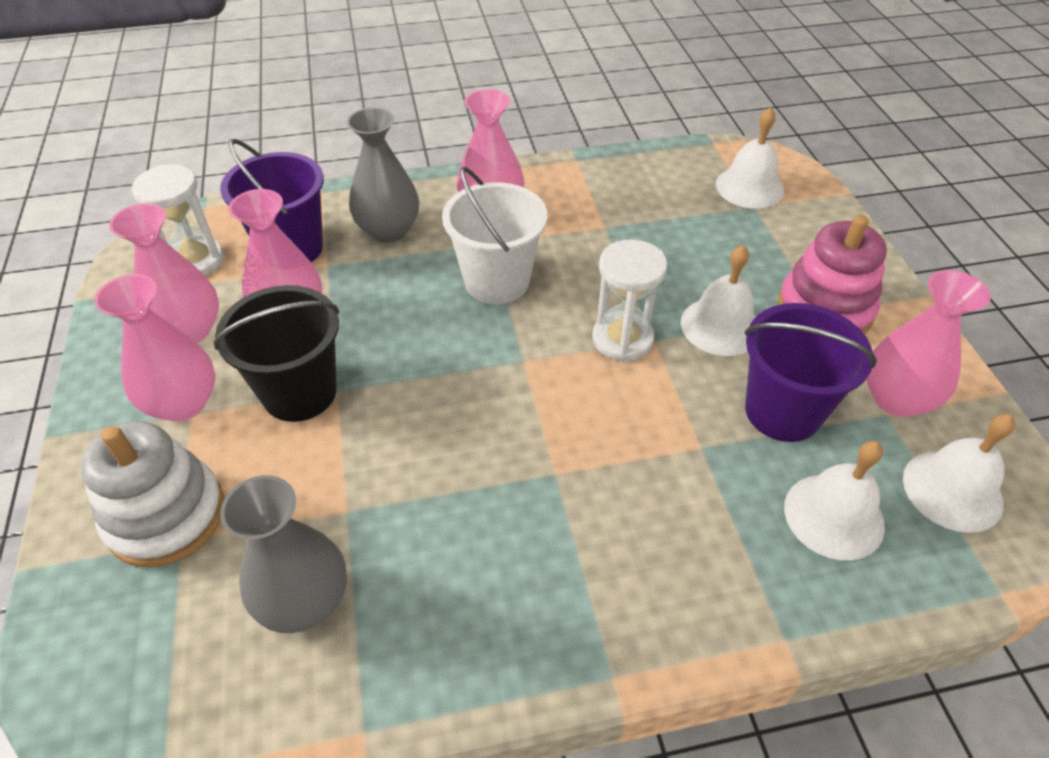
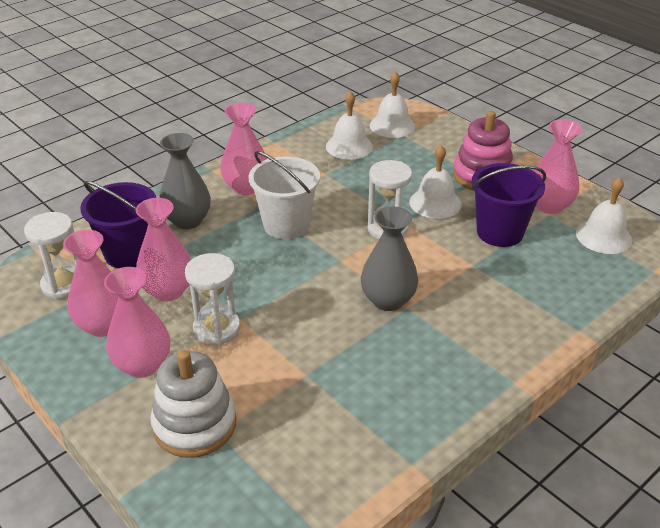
camera: 30 degrees left, 10 degrees down
black bucket [214,285,339,422] -> white hourglass [185,253,240,345]
grey vase [220,475,347,633] -> grey vase moved to [361,206,418,311]
white bell [784,441,885,561] -> white bell moved to [326,91,373,160]

